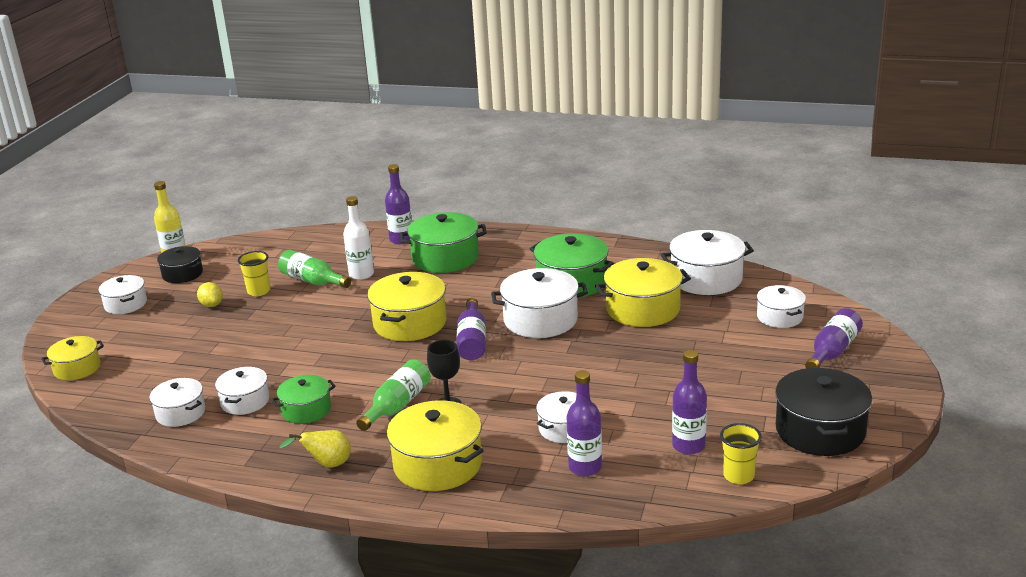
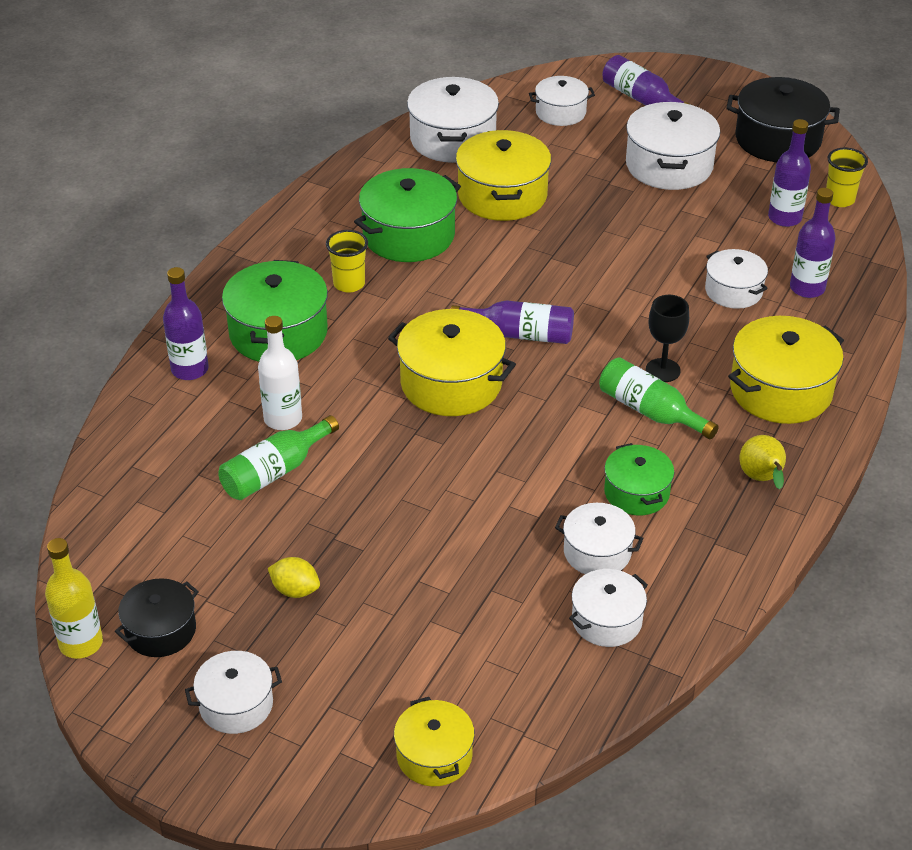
camera: 80 degrees left, 15 degrees up
yellow lemon [197,282,223,307] -> yellow lemon turned 45 degrees clockwise [268,557,320,598]
yellow cup [238,251,270,296] -> yellow cup moved to [326,230,368,292]
white pot [491,268,588,338] -> white pot moved to [626,102,720,190]

